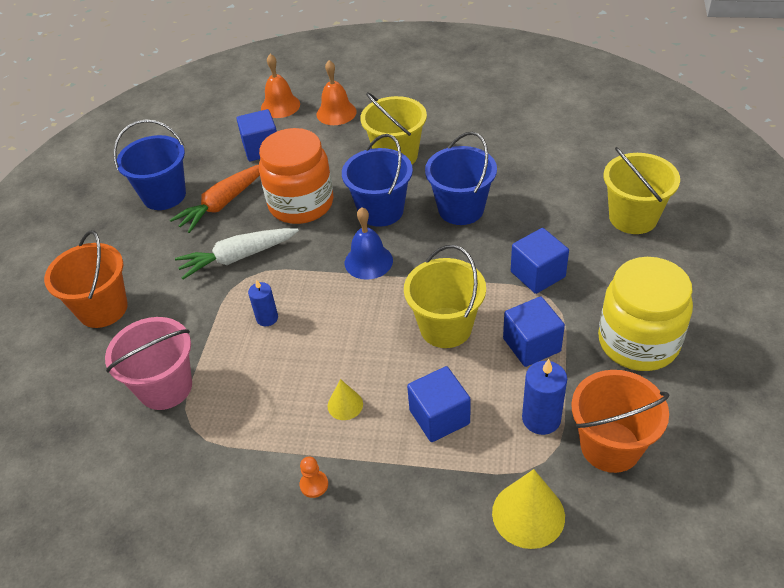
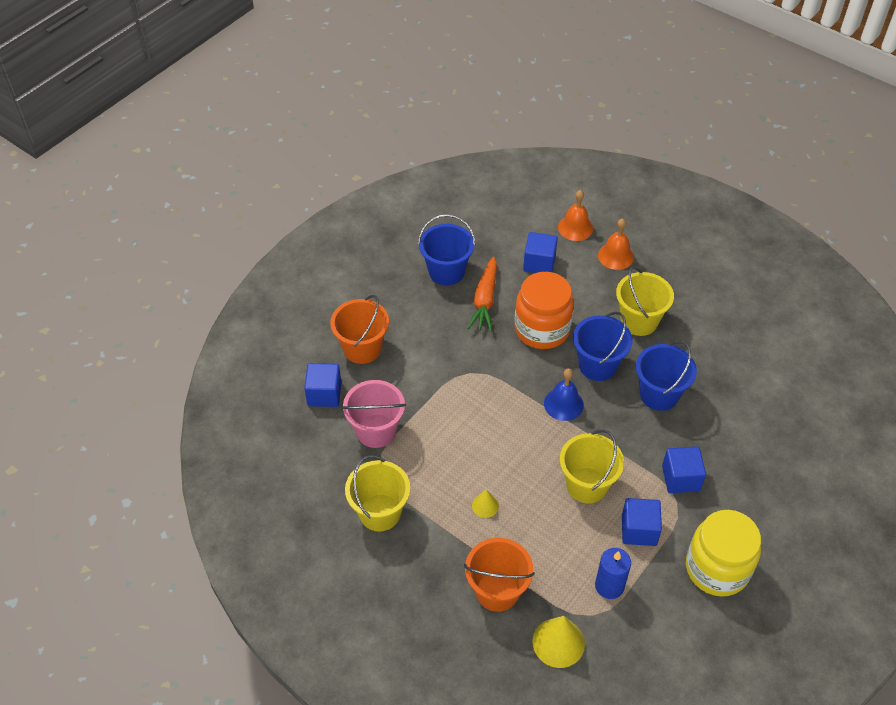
camera: 25 degrees right, 5 degrees up
orange carrot [170,165,260,233] -> orange carrot turned 60 degrees counterclockwise [467,257,497,332]
white carrot [175,228,299,280] -> none
blue candle [248,279,278,326] -> none
orange pawn [300,456,328,498] -> none
blue cube [407,366,470,442] -> blue cube moved to [304,363,341,407]
orange bucket [571,370,670,473] -> orange bucket moved to [464,538,535,612]
yellow bucket [604,147,680,234] -> yellow bucket moved to [345,455,410,532]

